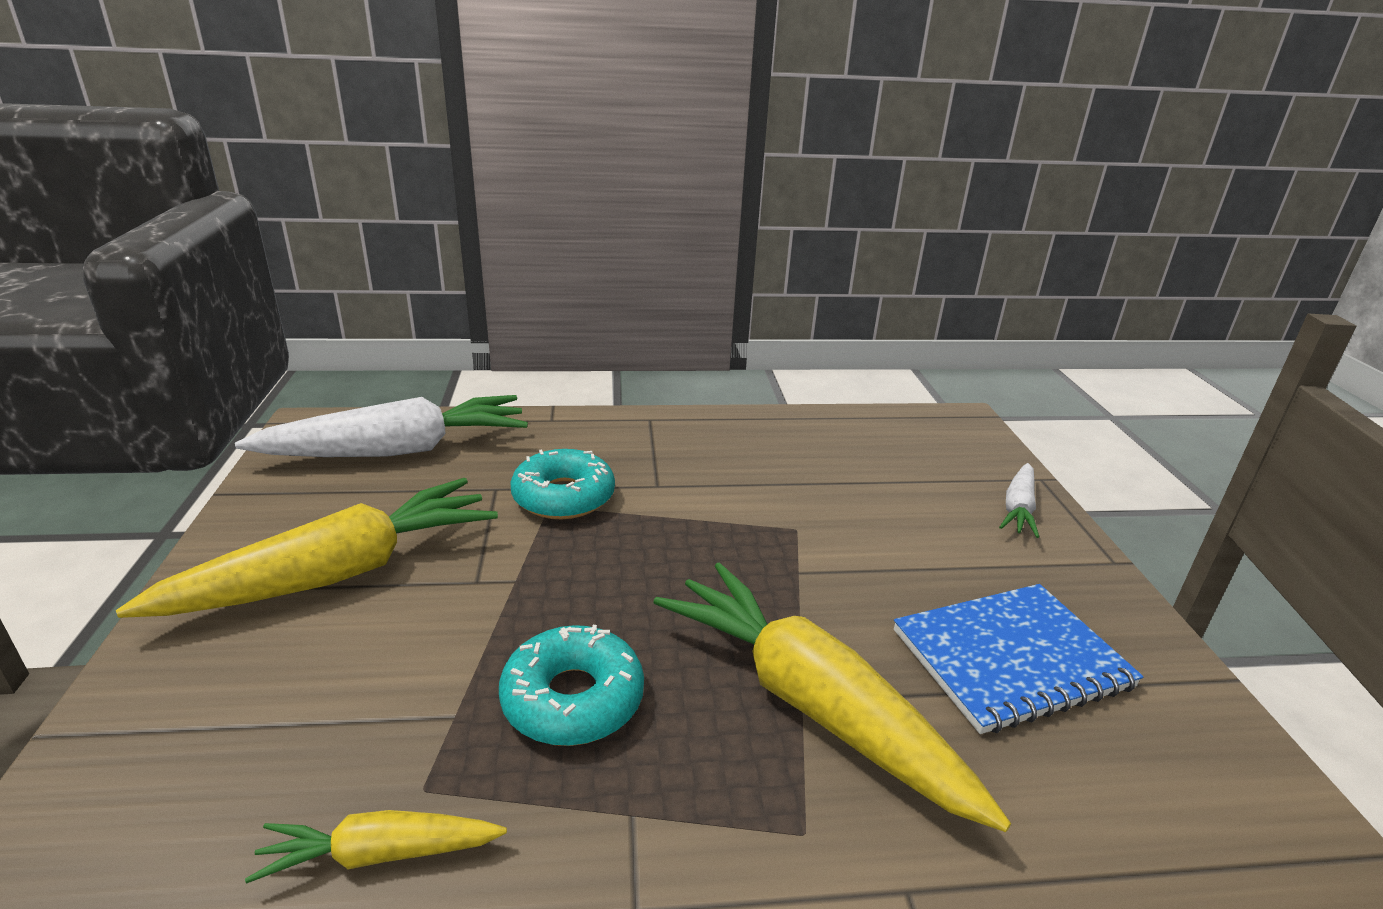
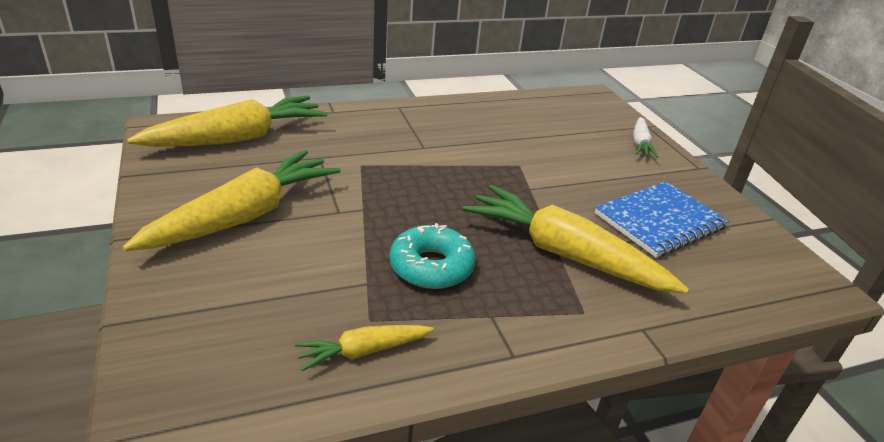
camera: 15 degrees left, 5 degrees up
white carrot [235,395,528,457] -> yellow carrot [127,95,328,147]
turquoise donut [511,449,615,519] -> none

